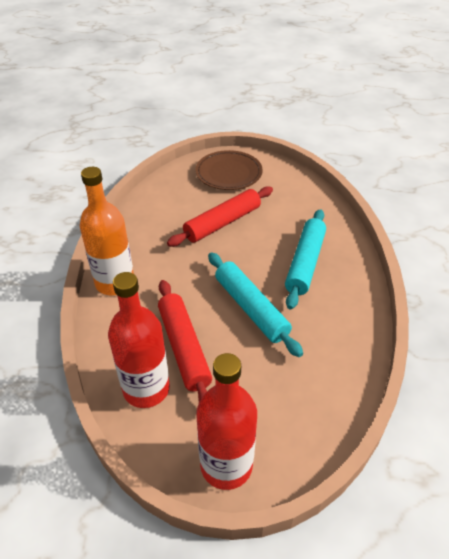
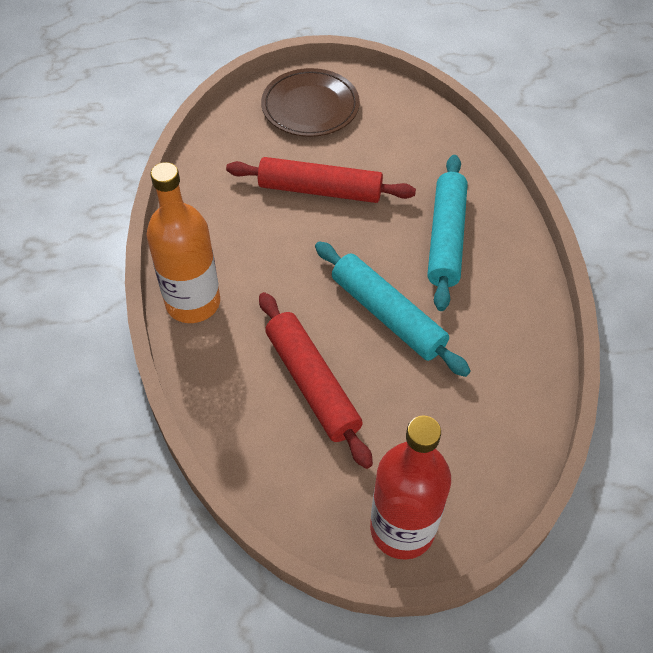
camera: 10 degrees left, 10 degrees up
red bottle [108,272,170,408] -> none
red rolling pin [167,186,273,247] -> red rolling pin turned 60 degrees clockwise [226,157,416,203]

